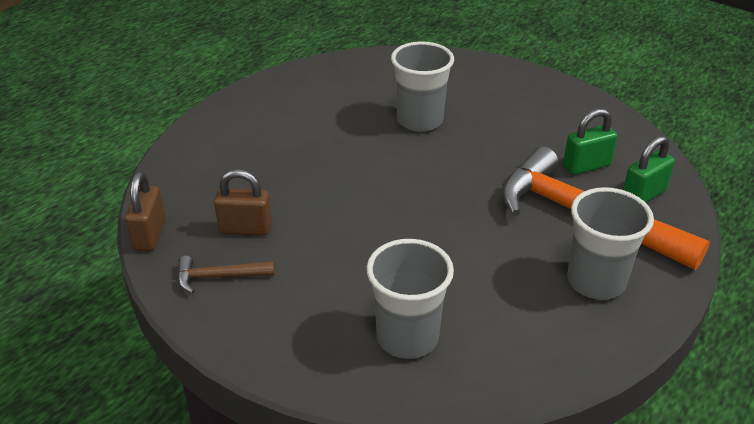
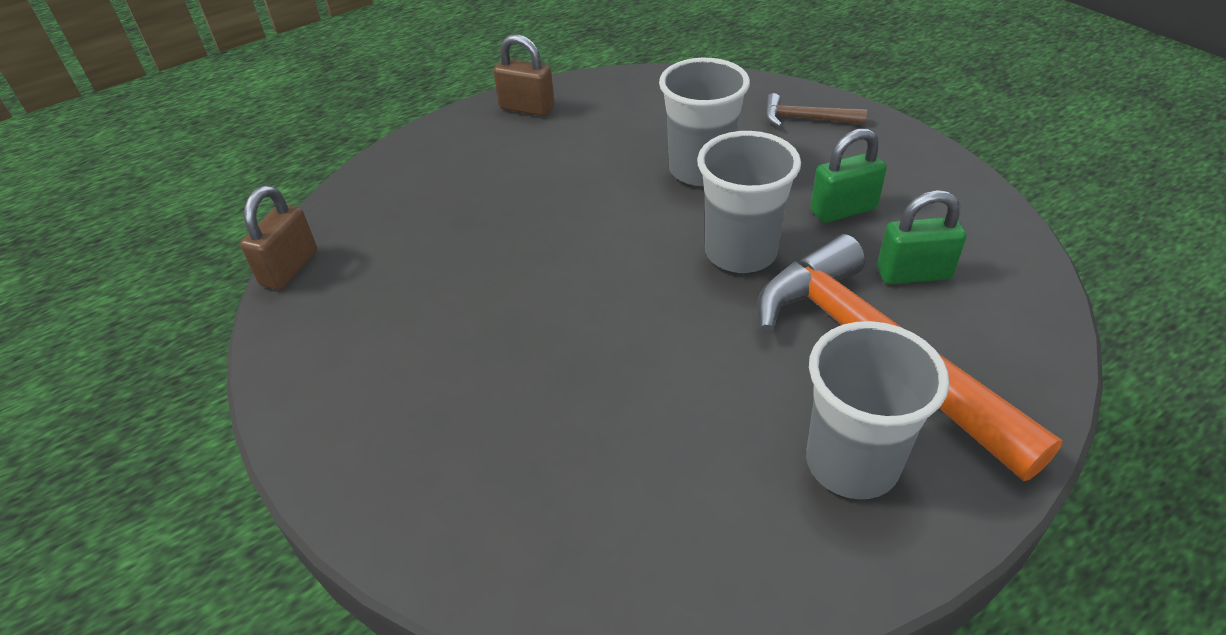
camera: 20 degrees right, 5 degrees up
brown hammer [177,256,274,294] -> brown hammer moved to [765,93,867,127]
brown padlock [214,169,272,236] -> brown padlock moved to [493,34,555,116]
grey cup [366,239,454,359] -> grey cup moved to [697,131,801,273]
green padlock [623,136,675,203] -> green padlock moved to [810,128,887,223]

